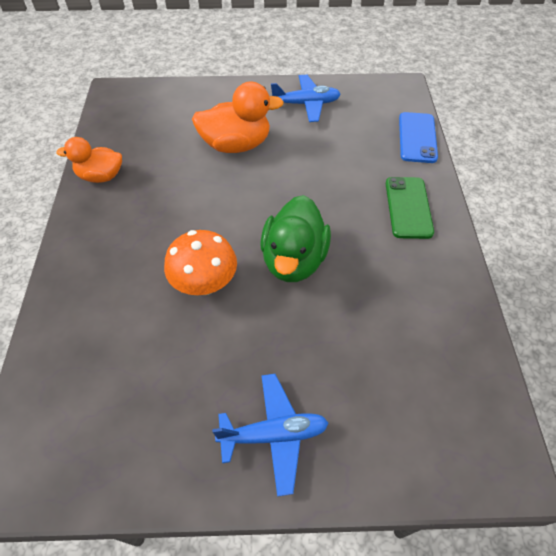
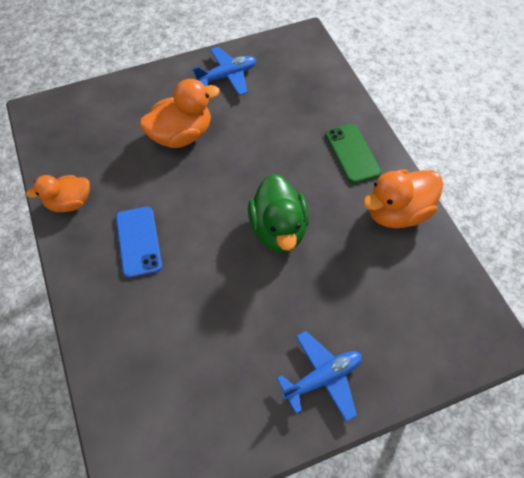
camera: 20 degrees left, 5 degrees up
orange mushroom [164,230,237,295] -> none
blue phone [399,112,438,163] -> blue phone moved to [116,206,162,278]
none -> orange duck [363,169,443,228]

